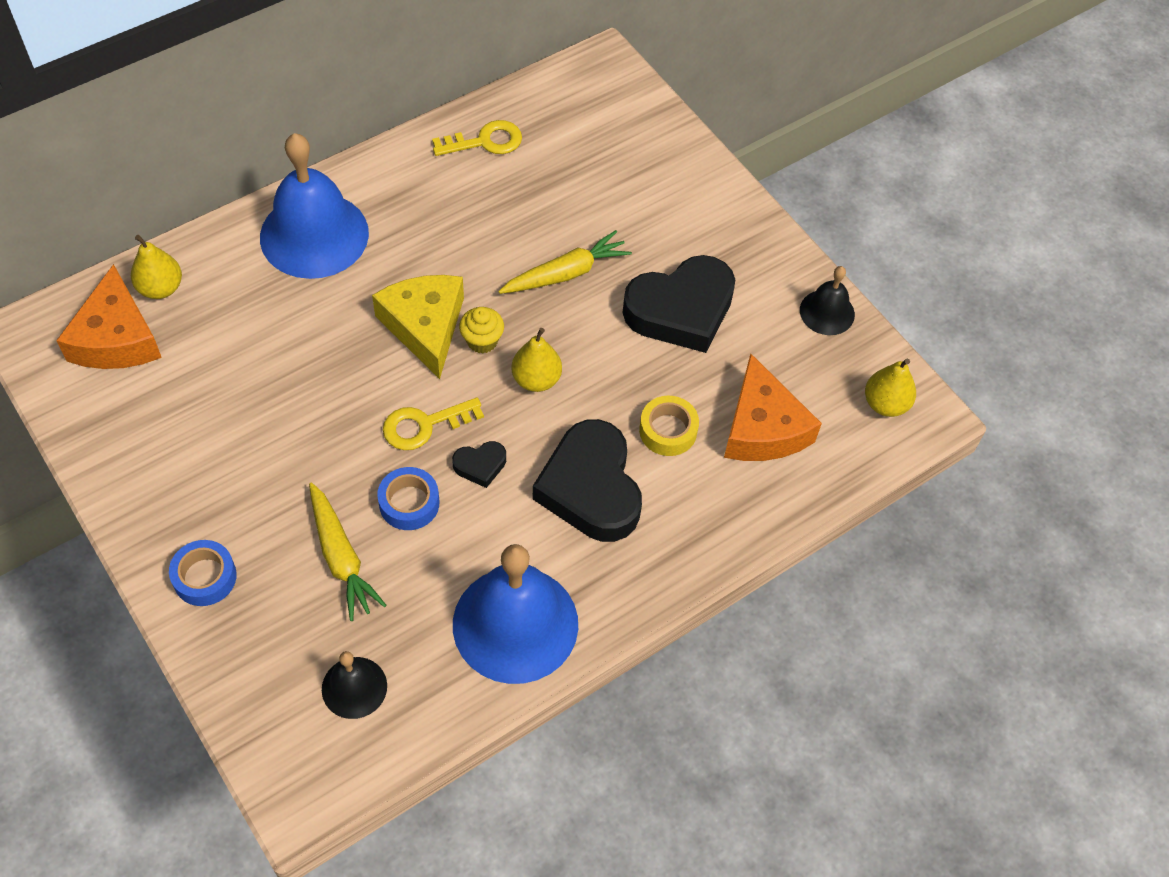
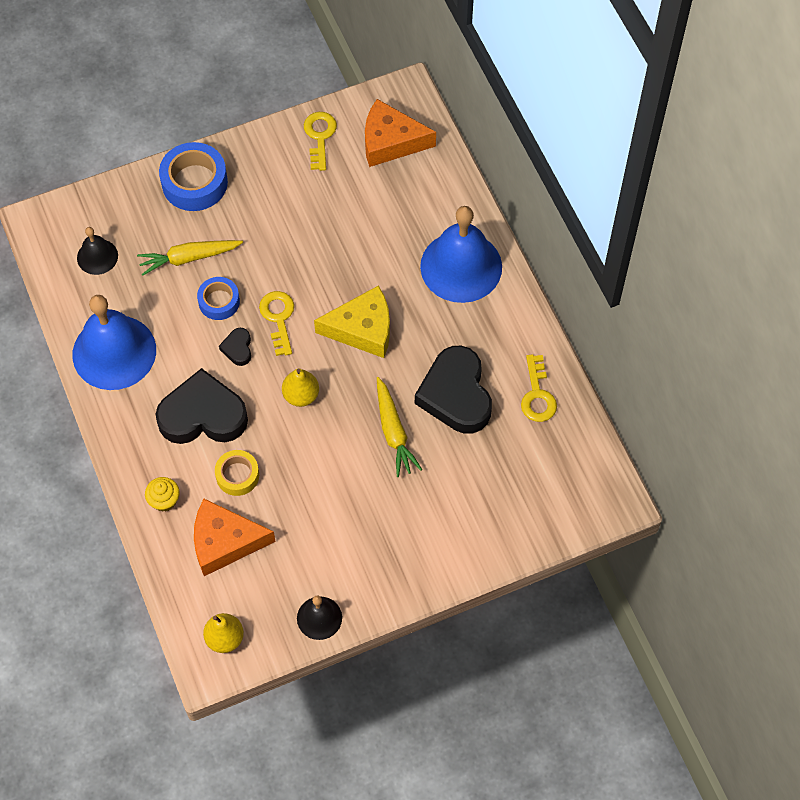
camera: 105 degrees right, 5 degrees up
yellow pear [131,235,182,299] -> none
blue tape [169,540,237,606] -> blue tape [159,142,228,211], size x1.65
yellow cupcake [459,307,504,353] -> yellow cupcake moved to [145,477,180,512]
black heart [623,255,735,353] -> black heart moved to [415,346,492,434]
none -> yellow key [304,112,337,171]

